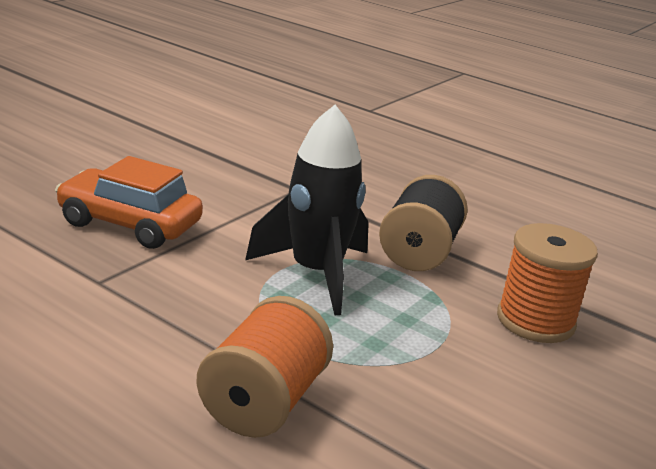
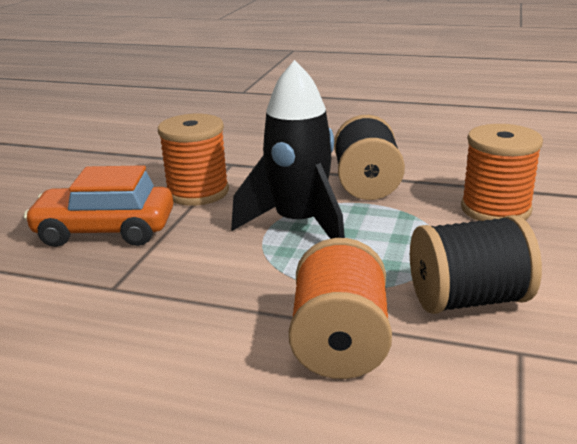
camera: 15 degrees left, 0 degrees up
none -> orange spool [158,114,229,206]
none -> black spool [410,215,542,314]

